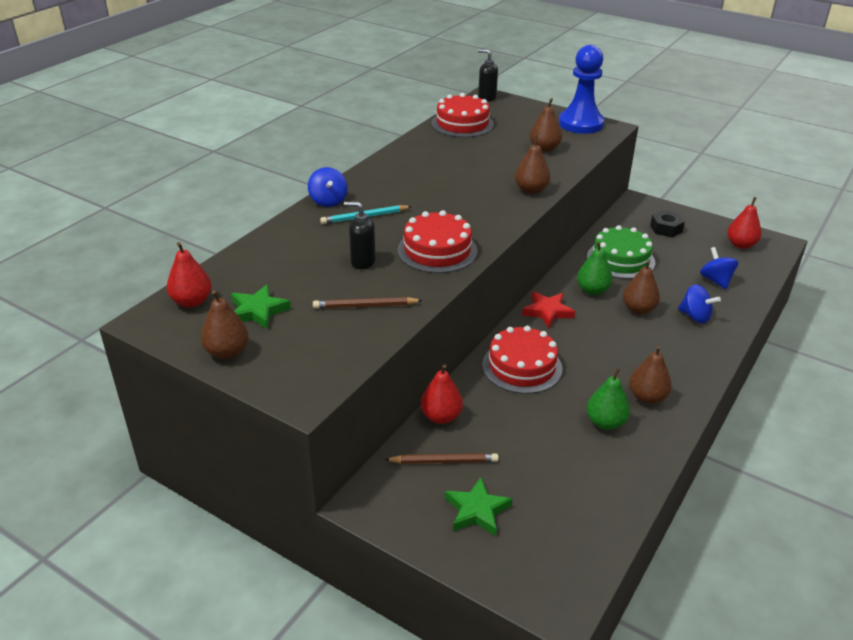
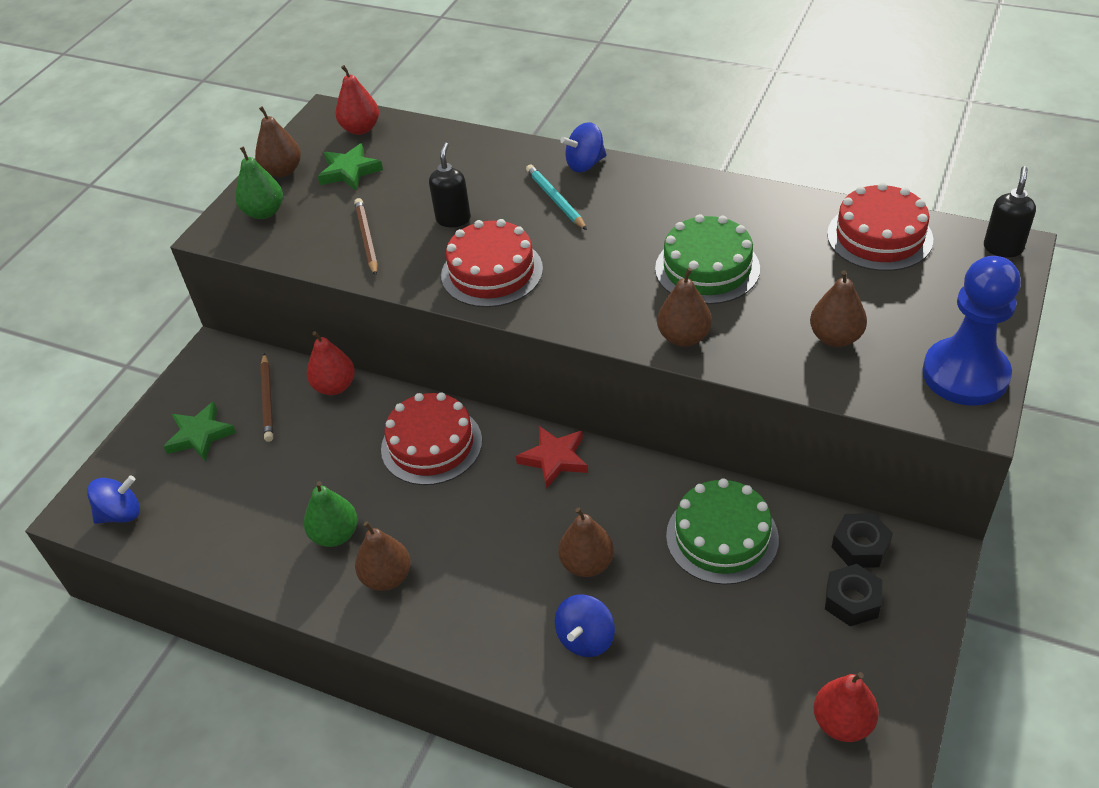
camera: 85 degrees right, 10 degrees up
green pear [577,241,613,295] -> green pear moved to [235,147,283,219]
blue spinning top [700,247,738,289] -> blue spinning top moved to [87,475,140,524]
none -> green cake [655,214,760,304]
none -> black nut [832,513,893,568]

